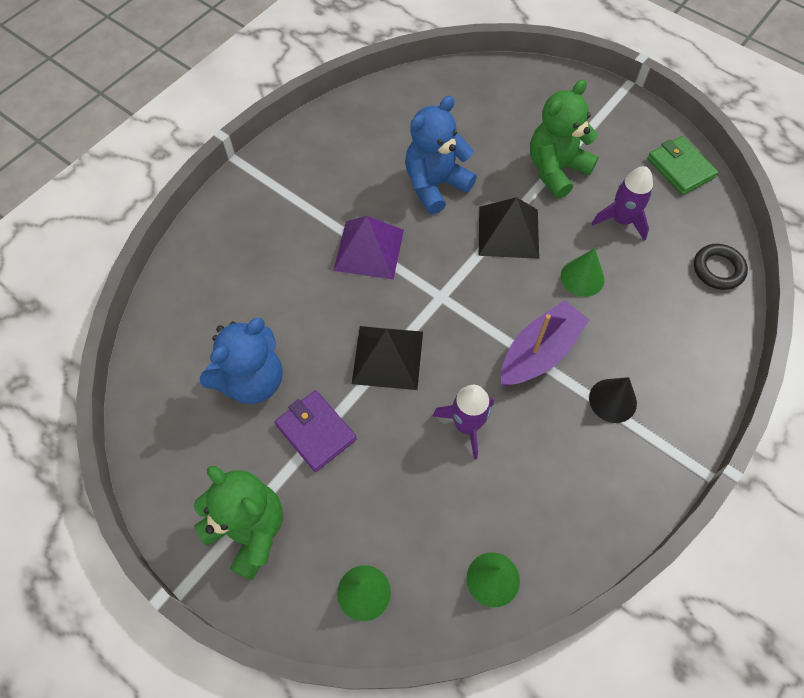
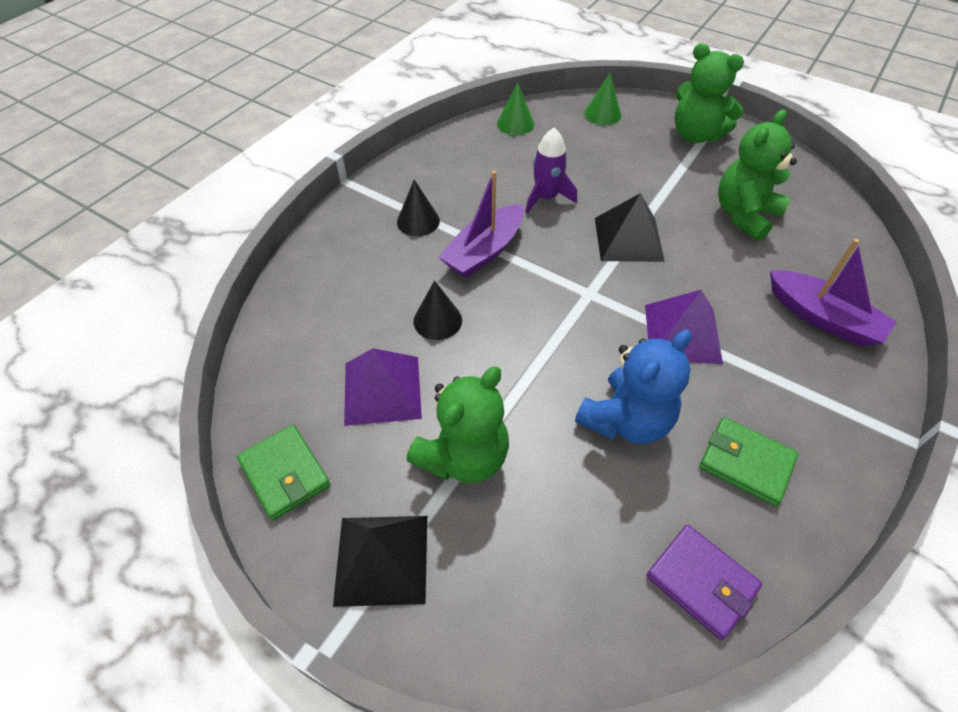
camera: 175 degrees right, 10 degrees down
blue teddy bear [200,318,283,404] -> green teddy bear [718,109,797,241]
purple wallet [275,390,357,472] -> purple wallet moved to [646,525,762,640]
black pyramid [479,197,539,259] -> black pyramid moved to [333,516,427,607]
green cone [561,248,604,297] -> black cone [413,280,462,340]
purple rocket [592,166,653,241] -> purple pyramid [344,348,422,426]
black ring [694,244,748,290] -> none
none -> green wallet [699,417,798,506]
none -> purple boat [770,239,897,347]

